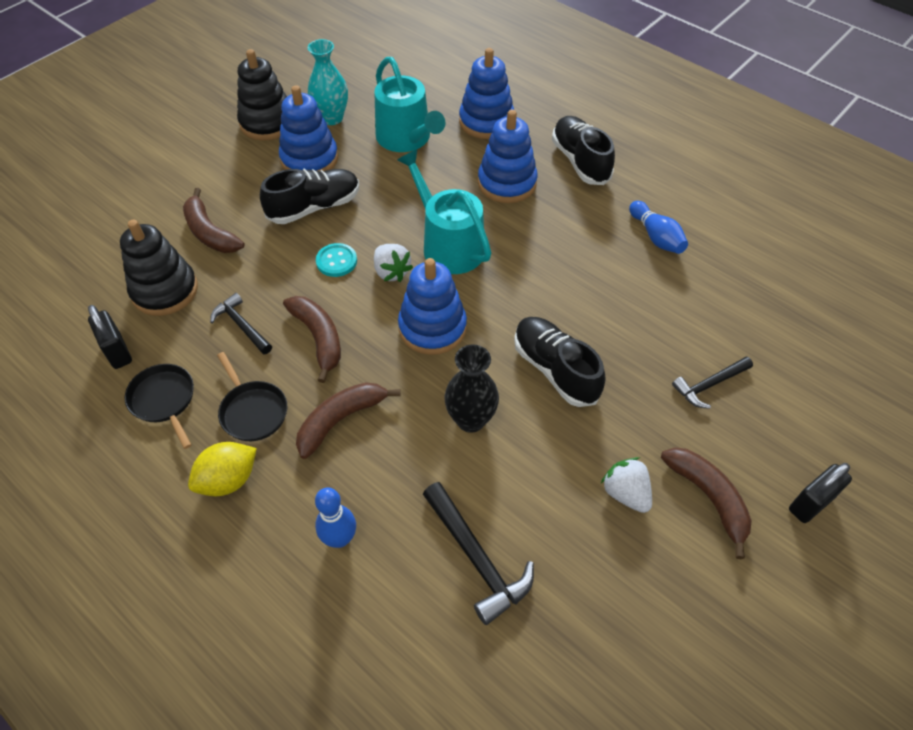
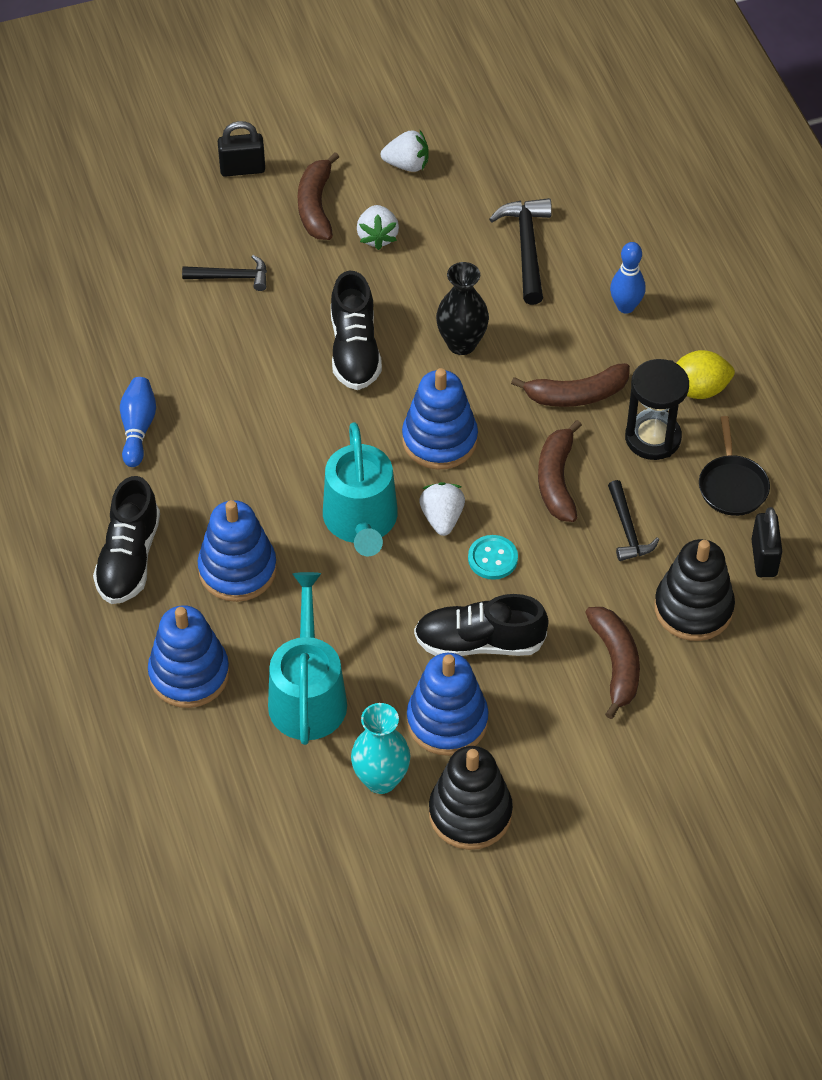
camera: 150 degrees left, 0 degrees up
black pan [217,352,287,441] -> black hourglass [625,359,689,460]
none -> white strawberry [381,130,429,172]

